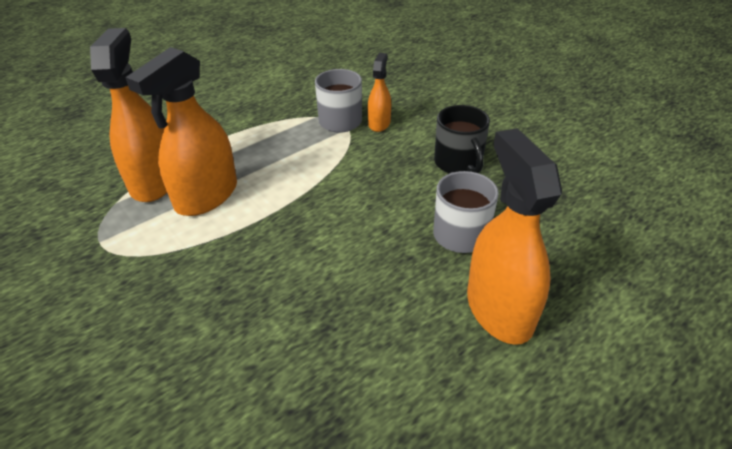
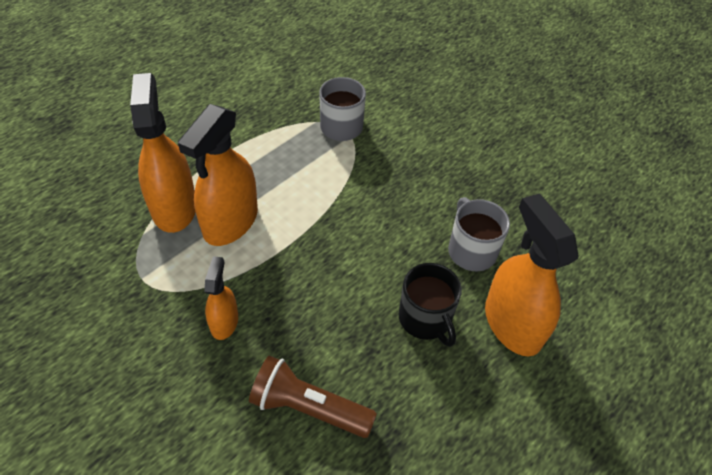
camera: 10 degrees left, 10 degrees up
orange spray bottle [368,53,391,132] -> orange spray bottle moved to [204,256,238,340]
black mug [434,105,490,174] -> black mug moved to [398,263,462,347]
none -> brown flashlight [249,356,377,438]

